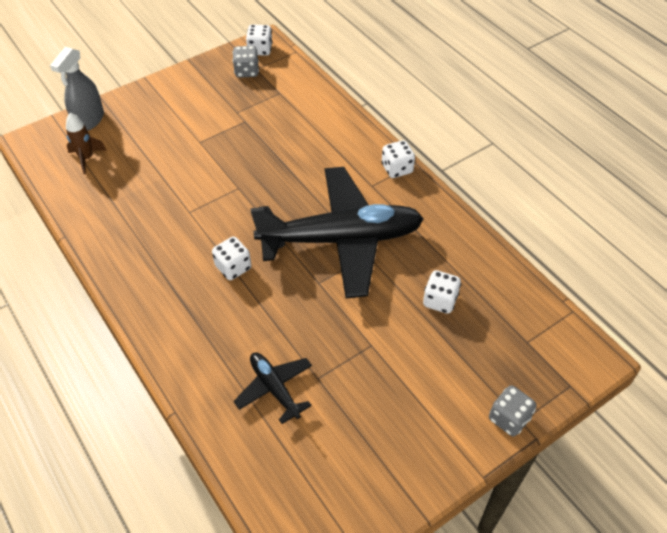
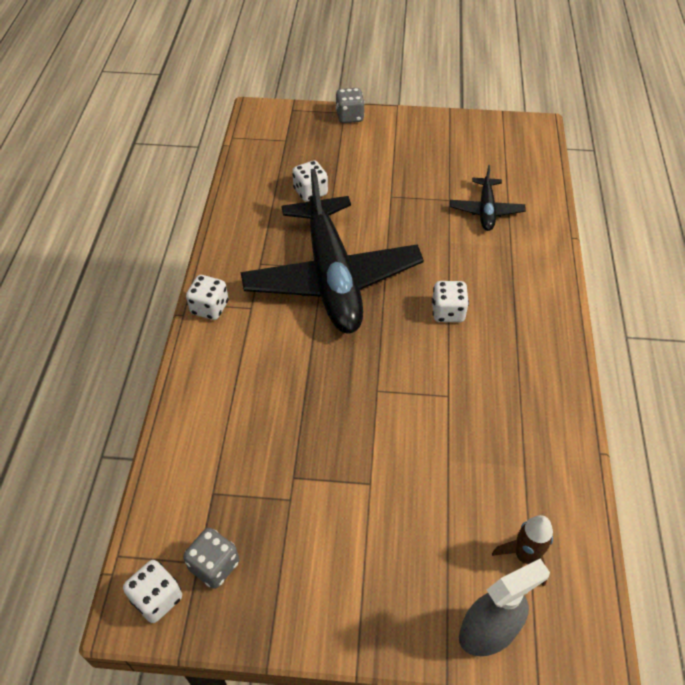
camera: 140 degrees left, 0 degrees up
black plane [250,167,424,298] -> black plane turned 135 degrees counterclockwise [241,169,424,333]

